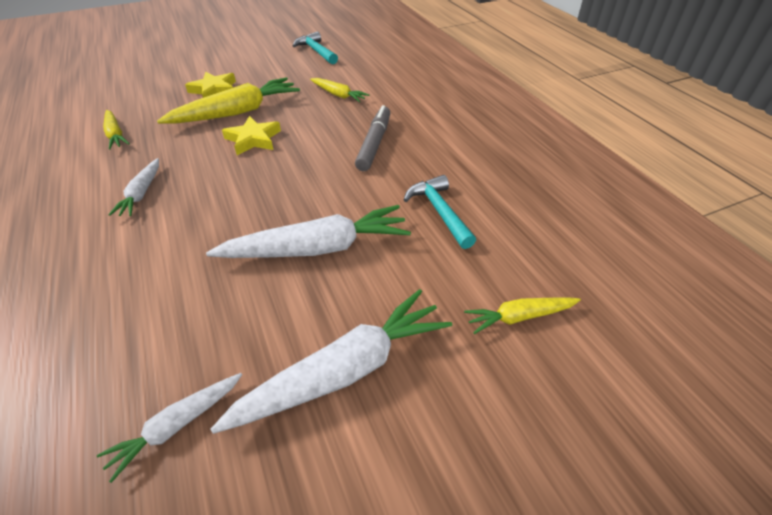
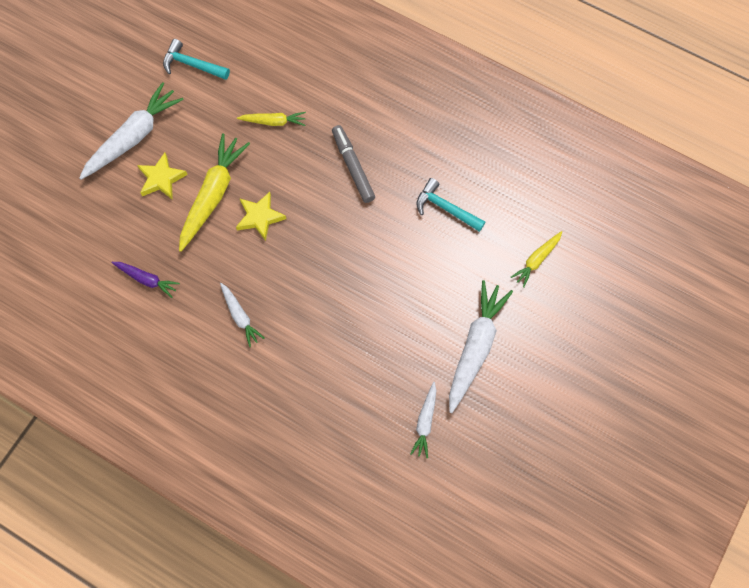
camera: 35 degrees left, 25 degrees up
yellow carrot [103,110,130,150] -> purple carrot [112,262,180,298]
white carrot [206,205,411,258] -> white carrot moved to [79,82,184,180]

